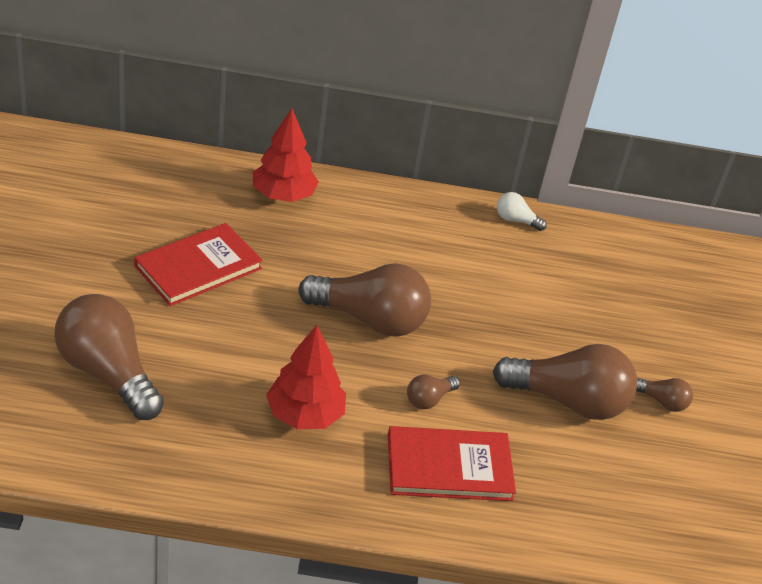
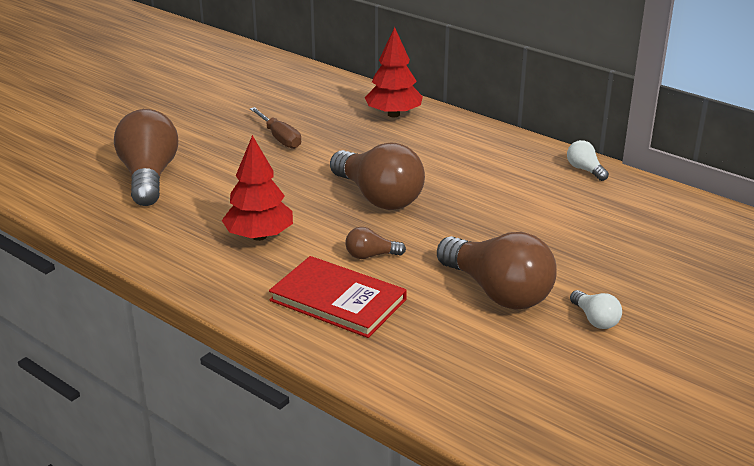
camera: 40 degrees right, 10 degrees down
red book [134,223,263,306] -> brown screwdriver [250,107,301,149]
brown light bulb [636,377,693,412] -> white light bulb [570,290,622,329]

